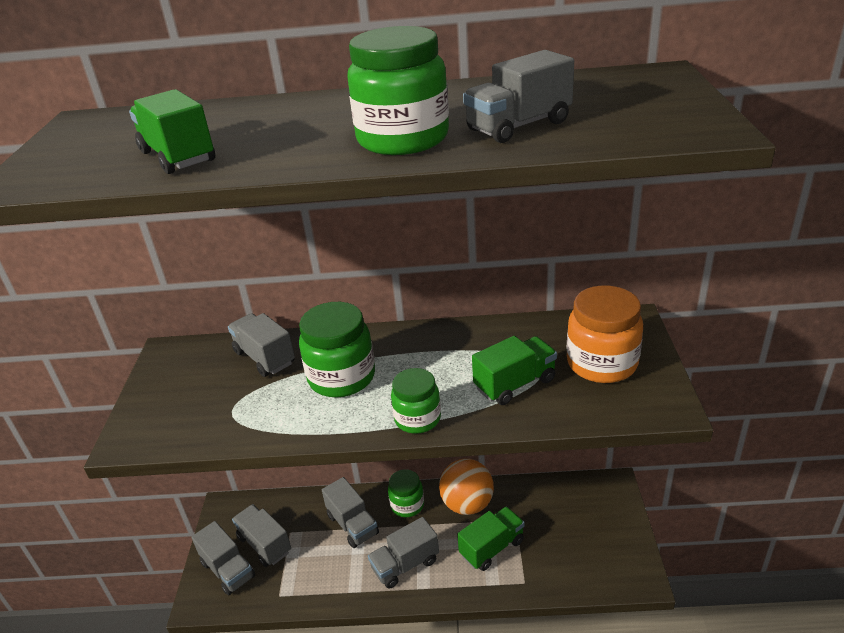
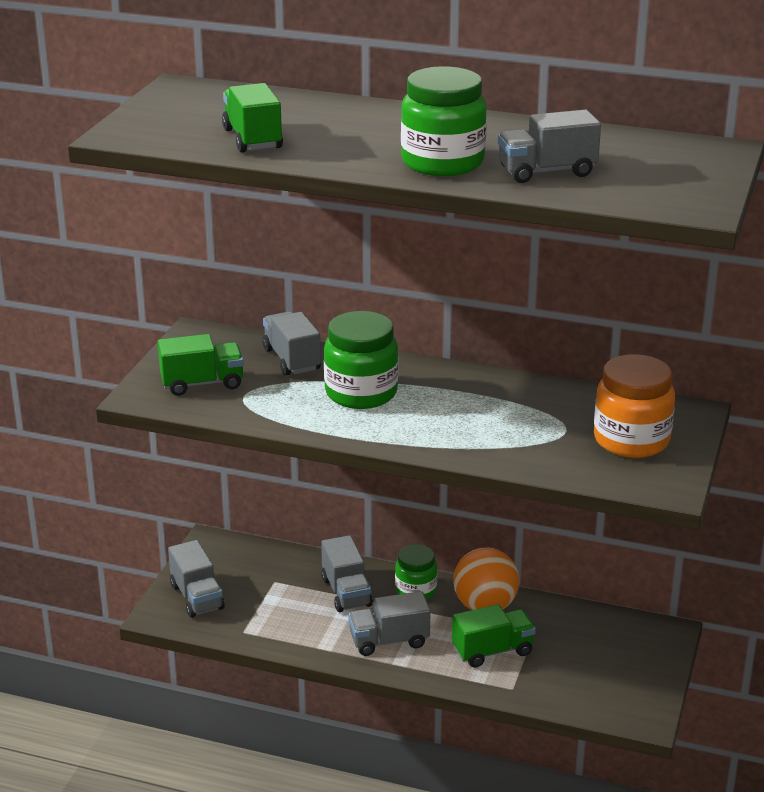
camera: 15 degrees right, 5 degrees down
grey truck [232,504,291,567] -> none
green jar [391,368,441,434] -> none
green truck [472,336,557,405] -> green truck moved to [158,334,244,396]

